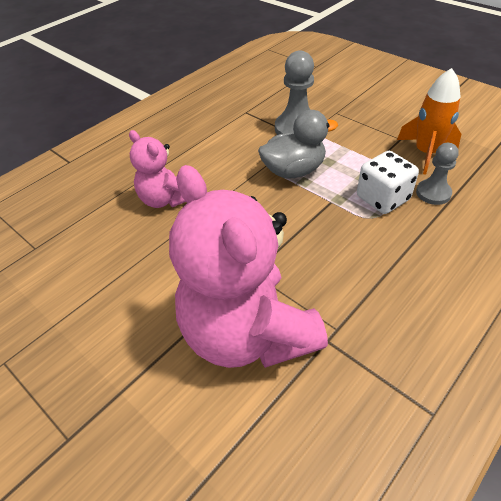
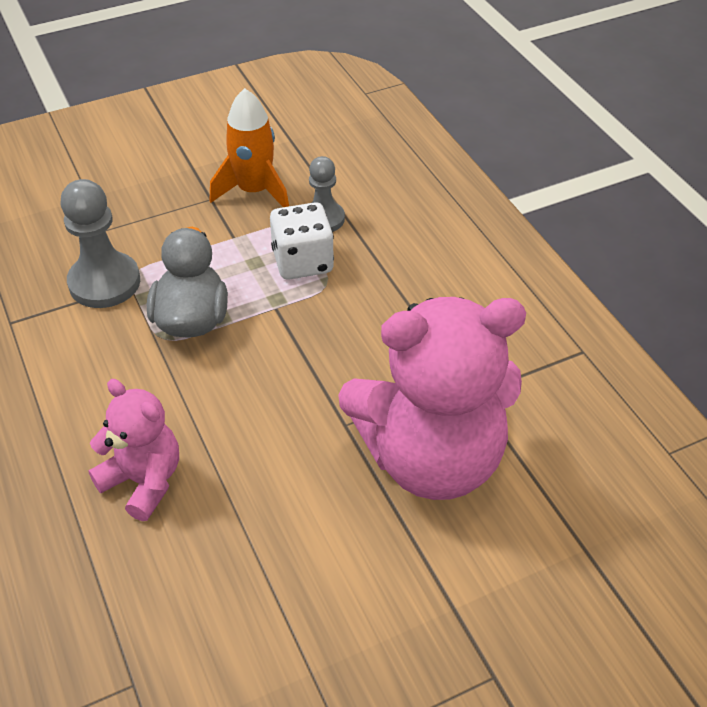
camera: 70 degrees left, 0 degrees up
pink teddy bear [129,130,186,208] -> pink teddy bear turned 120 degrees counterclockwise [88,379,179,521]

